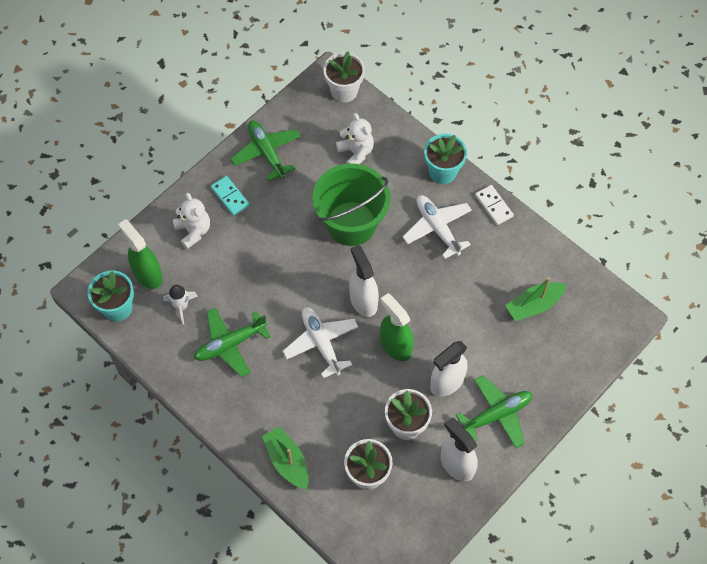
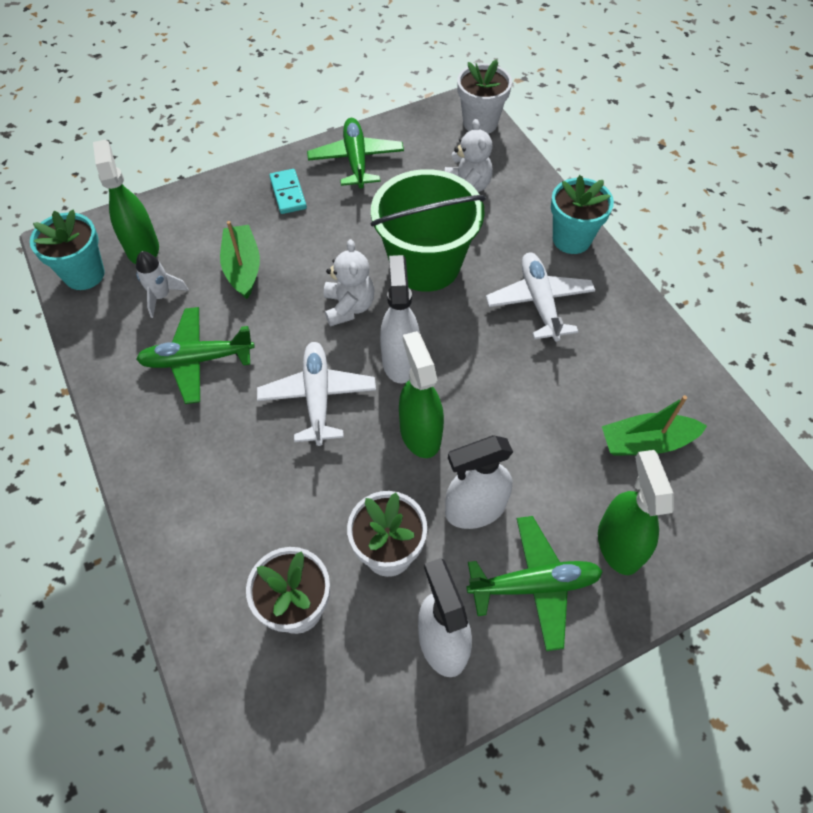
camera: 20 degrees right, 5 degrees down
white teddy bear [173,193,210,249] -> white teddy bear moved to [324,239,374,327]
green boat [262,426,309,490] -> green boat moved to [220,221,260,299]
white domino [475,185,514,225] -> none
none -> green spray bottle [598,450,674,575]

